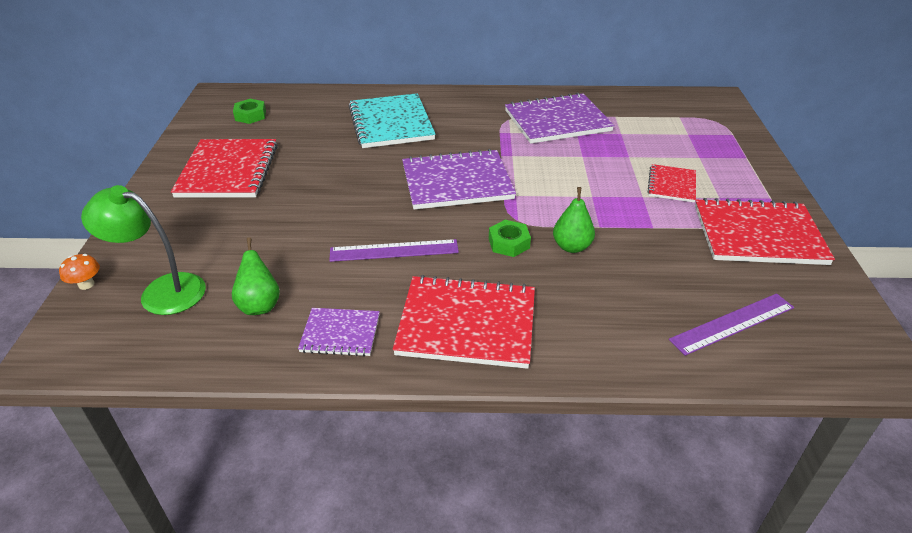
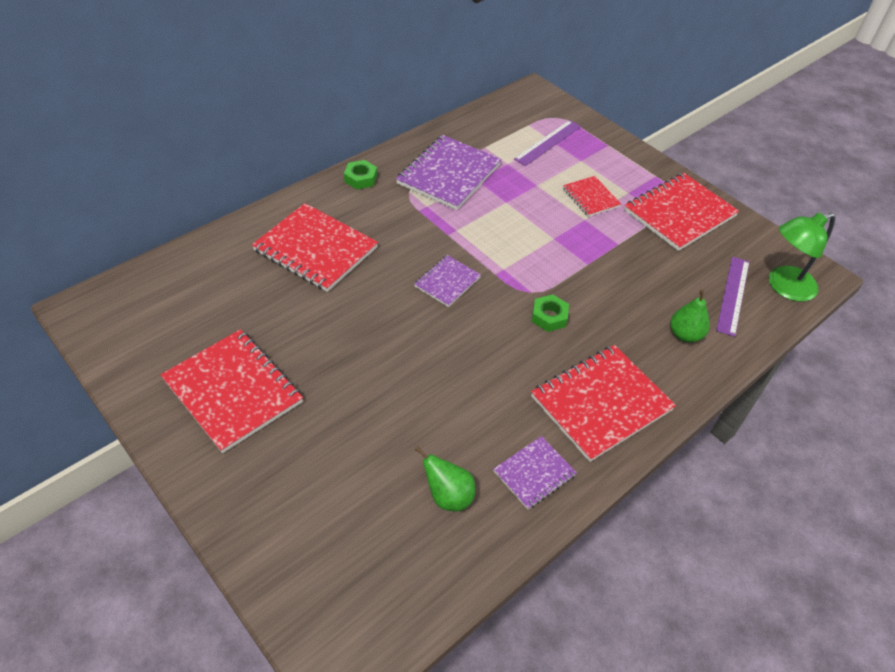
camera: 45 degrees left, 10 degrees up
orange mushroom [59,254,100,290] -> none
green lamp [81,185,206,315] -> green lamp moved to [769,212,836,302]
green nut [233,99,266,124] -> green nut moved to [344,160,377,190]
purple ruler [329,239,459,262] -> purple ruler moved to [514,120,581,166]
turquoise notebook [348,93,436,148] -> red notebook [252,203,378,292]
purple notebook [402,149,516,209] -> purple notebook [414,255,481,307], size x0.54
green pear [553,187,595,253] -> green pear moved to [670,289,710,343]

